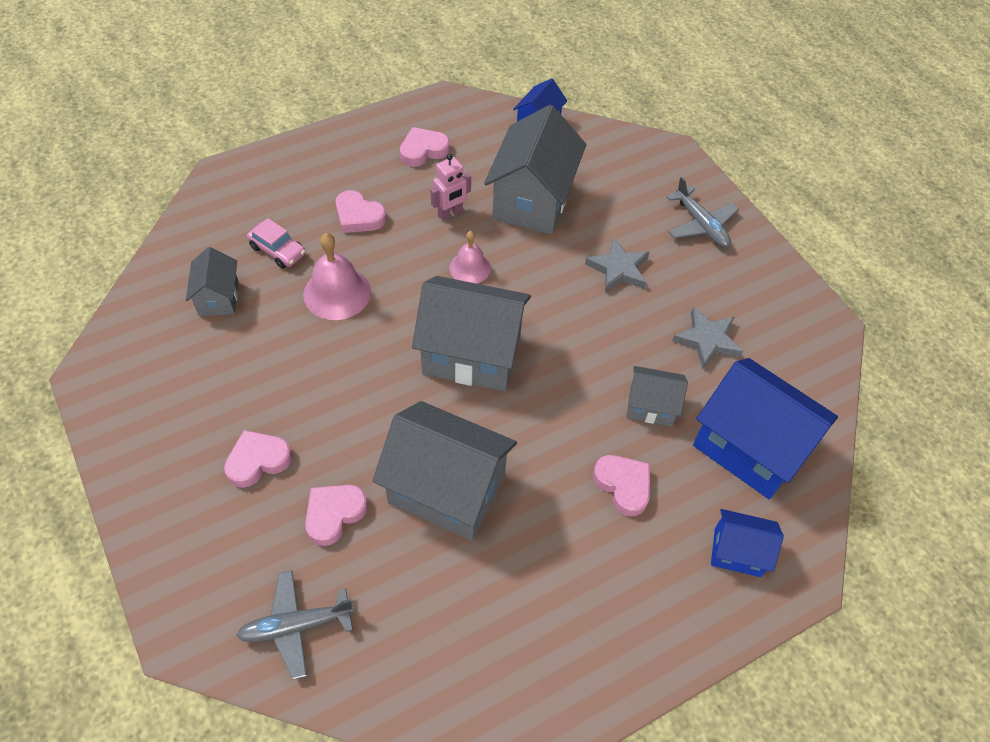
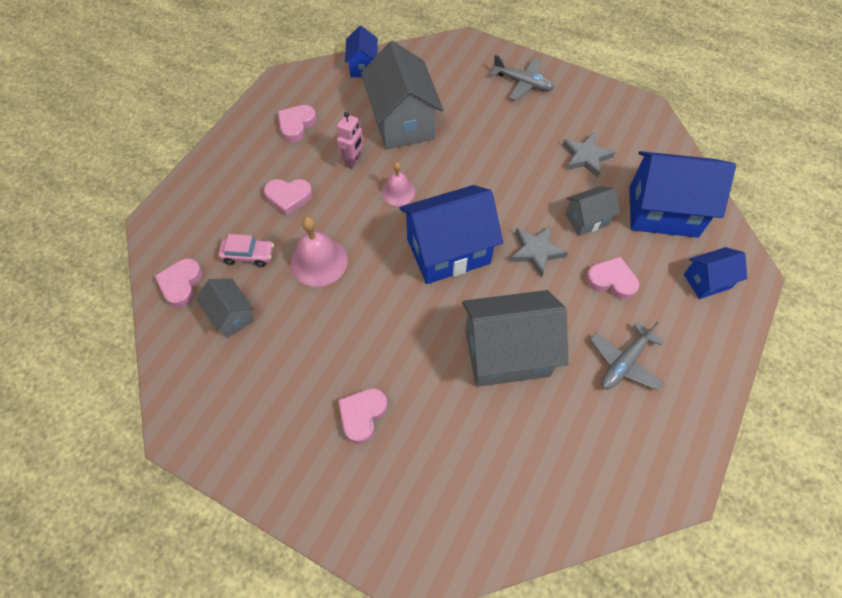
camera: 30 degrees left, 5 degrees up
grey plane [236,570,354,680] -> grey plane moved to [590,322,664,390]
pink heart [305,485,368,546] -> pink heart moved to [155,258,203,307]
grey house [412,276,531,391] -> blue house [399,185,503,284]
grey star [585,238,649,293] -> grey star moved to [510,226,568,277]

